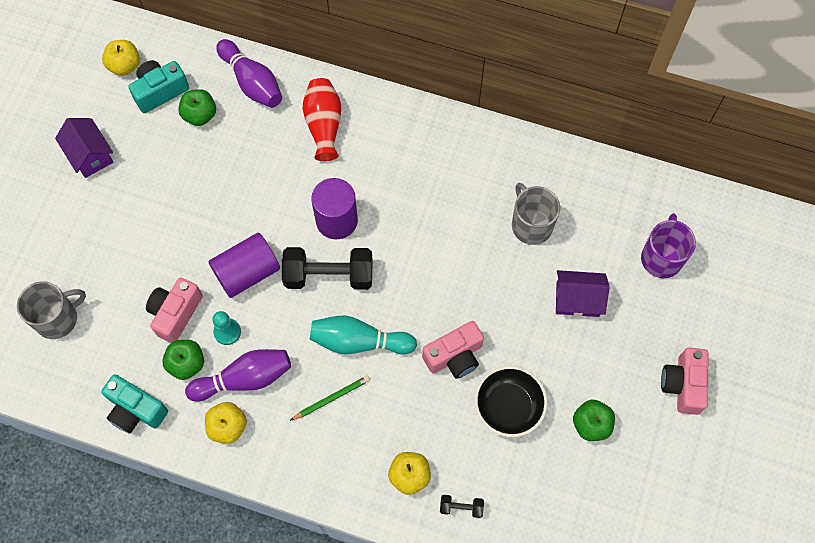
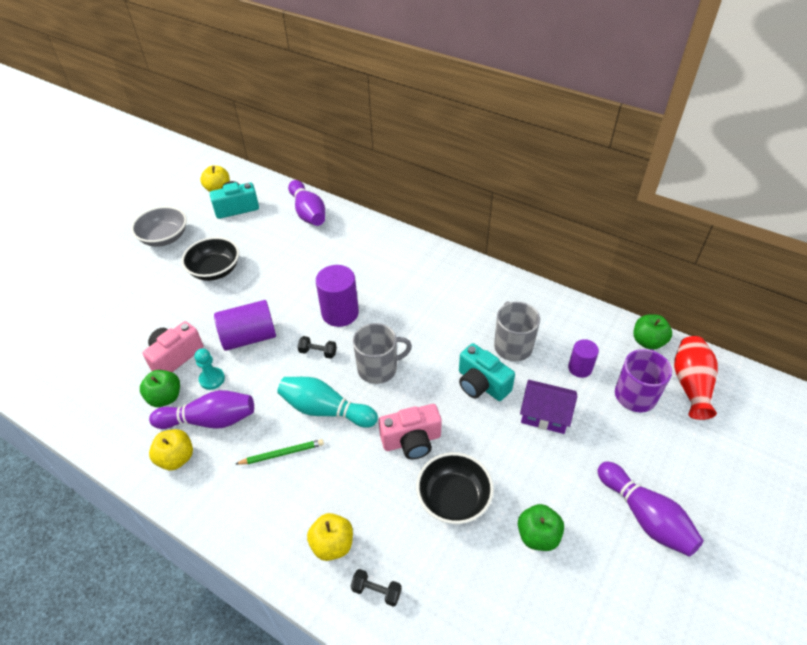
camera: 15 degrees right, 20 degrees down
grey mug [17,281,86,339] -> grey mug moved to [353,323,412,384]
purple house [55,118,113,178] -> grey bowl [131,206,187,247]
turquoise camera [101,374,168,434] -> turquoise camera moved to [459,343,515,401]
green apple [178,89,216,126] -> green apple moved to [634,314,672,350]
black dumbbell [282,247,372,290] -> black dumbbell [297,336,337,359], size x0.45
red vase [303,78,341,161] -> red vase moved to [674,336,718,420]
pink camera [661,348,709,415] -> purple bowling pin [598,461,704,557]
none -> black bowl [181,237,239,281]
none -> purple cylinder [568,339,599,378]

